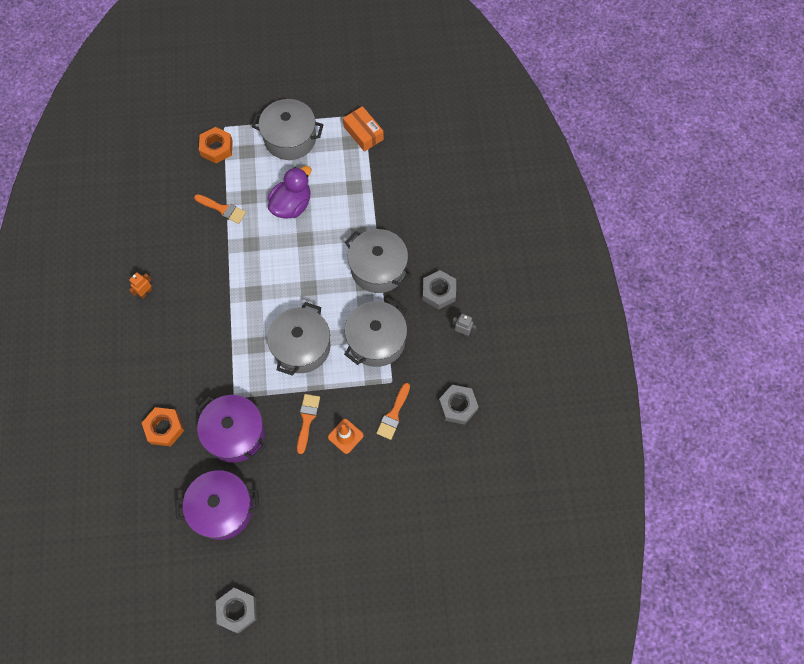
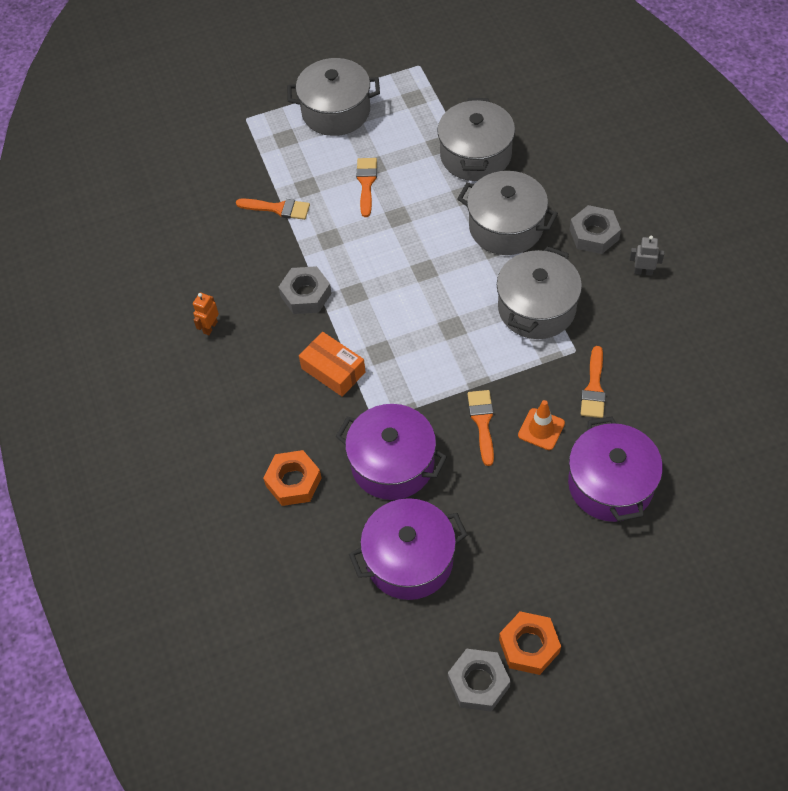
camera: 10 degrees left, 10 degrees down
orange nut [199,127,233,163] -> orange nut moved to [499,611,561,675]
grey pot [267,302,331,376] -> grey pot moved to [437,98,515,181]
purple duck [268,166,311,219] -> orange brush [356,158,377,217]
orange box [343,106,384,152] -> orange box moved to [299,332,366,397]
grey nut [439,385,478,425] -> grey nut moved to [278,266,332,314]
none -> purple pot [568,417,663,522]

